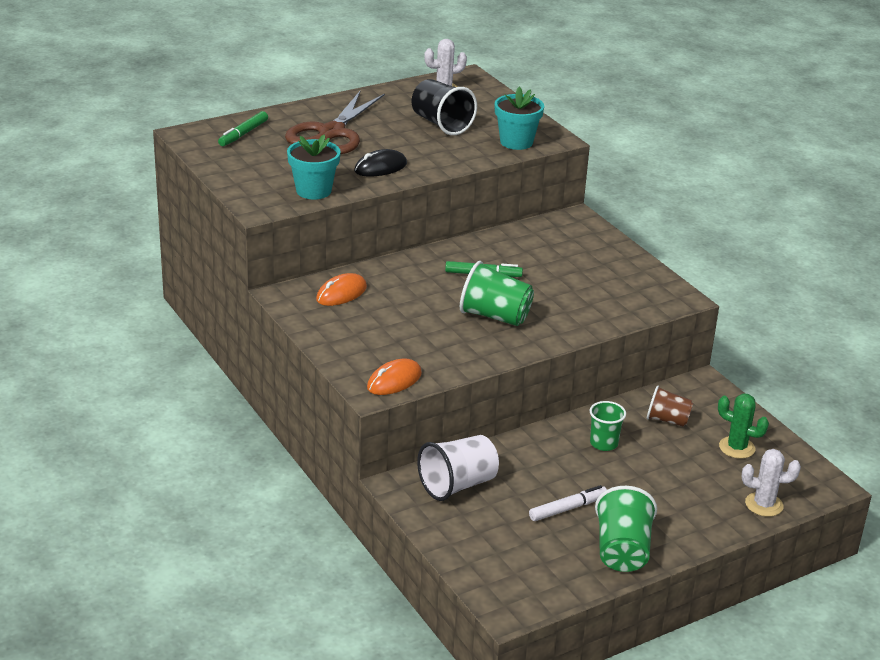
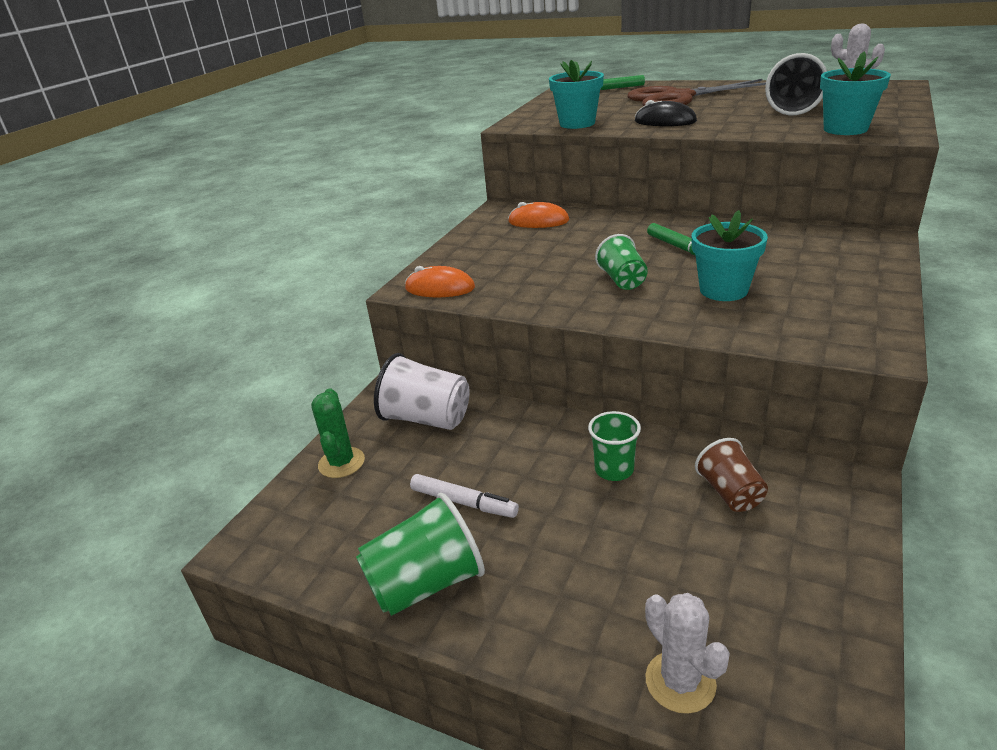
camera: 60 degrees right, 0 degrees up
green cup [460,261,534,326] -> green cup [595,234,648,290], size x0.64
green cactus [718,394,769,459] -> green cactus moved to [311,388,365,478]
none -> turquoise flower pot [692,210,768,301]

